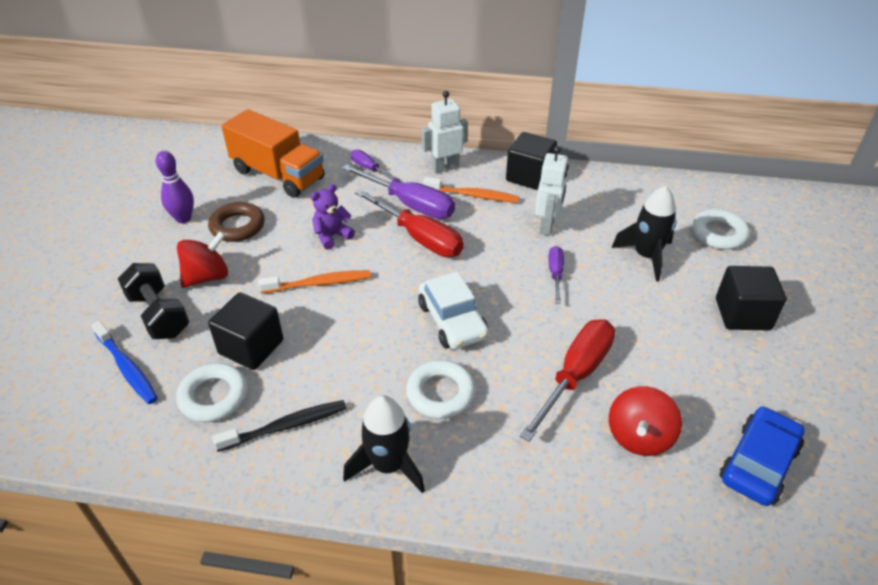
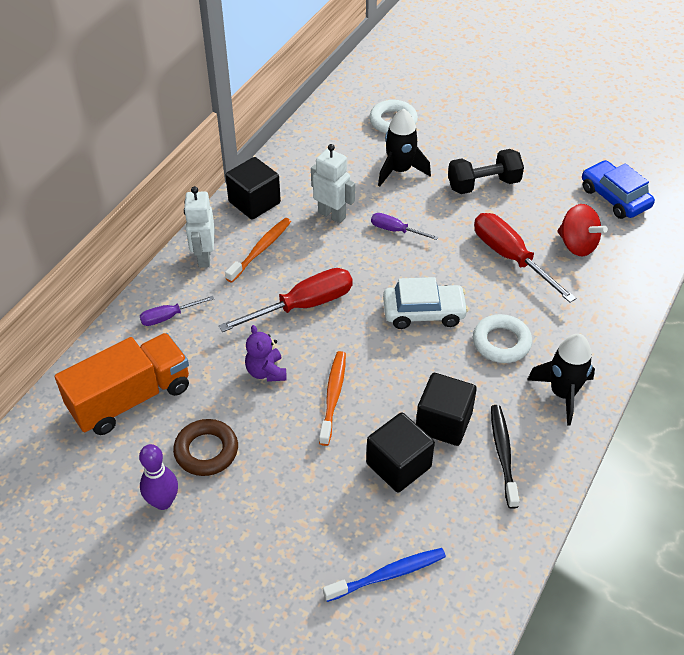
camera: 70 degrees left, 5 degrees up
black dumbbell [118,263,189,339] -> black dumbbell moved to [448,149,524,194]
white ring [176,363,248,422] -> none
red spinning top [177,231,228,288] -> none
purple screwdriver [342,164,455,219] -> none
black cube [716,266,787,330] -> black cube moved to [416,373,477,446]

